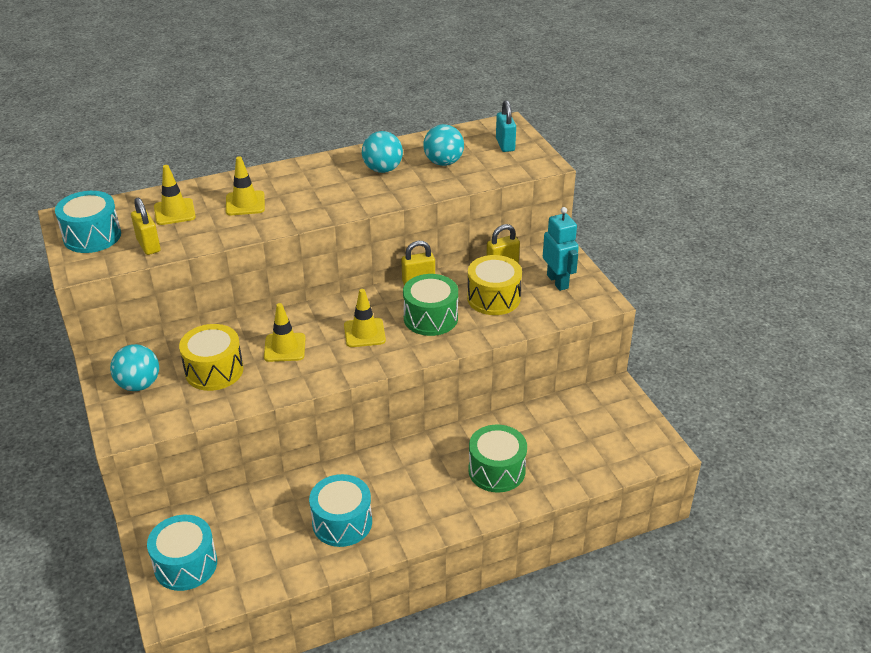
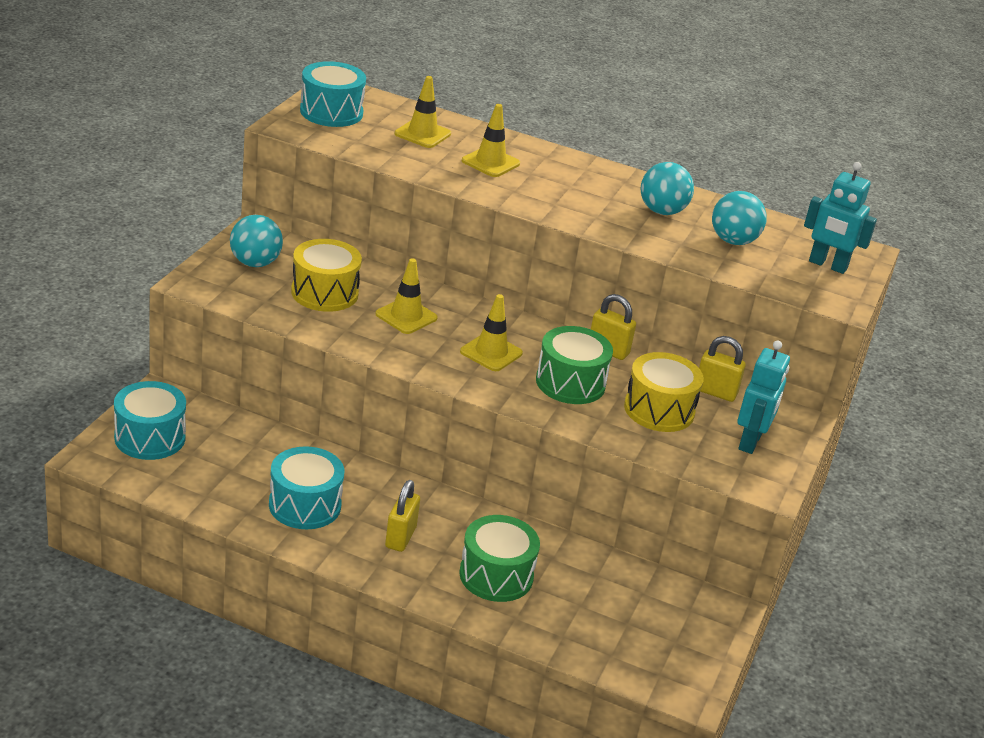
camera: 40 degrees right, 5 degrees down
yellow padlock [131,198,160,255] -> yellow padlock moved to [385,480,420,552]
turquoise padlock [496,100,516,152] -> turquoise robot [804,162,877,274]

